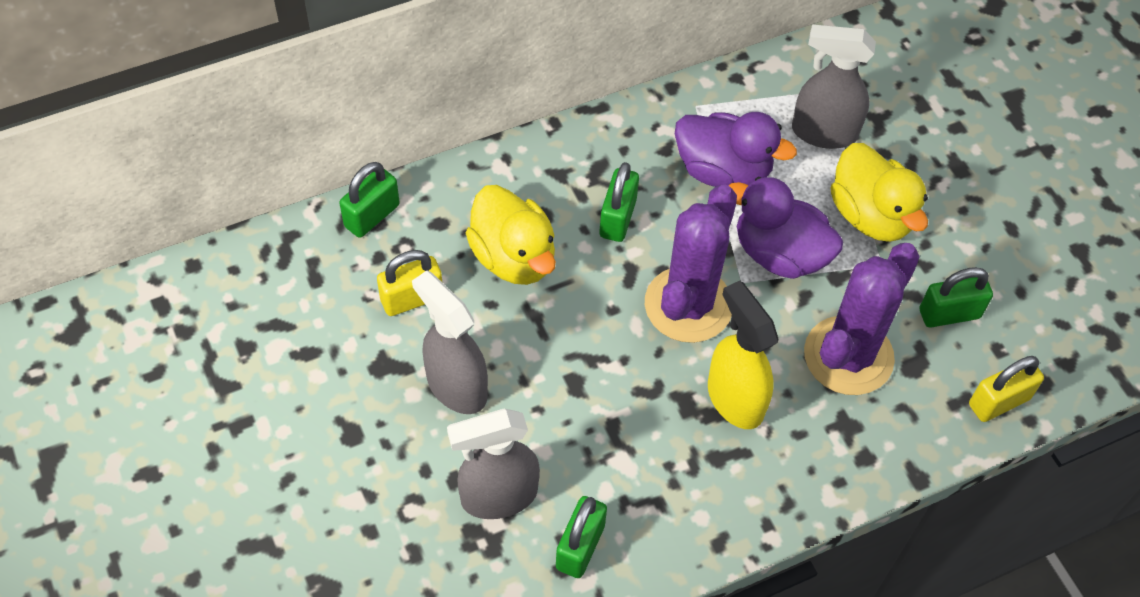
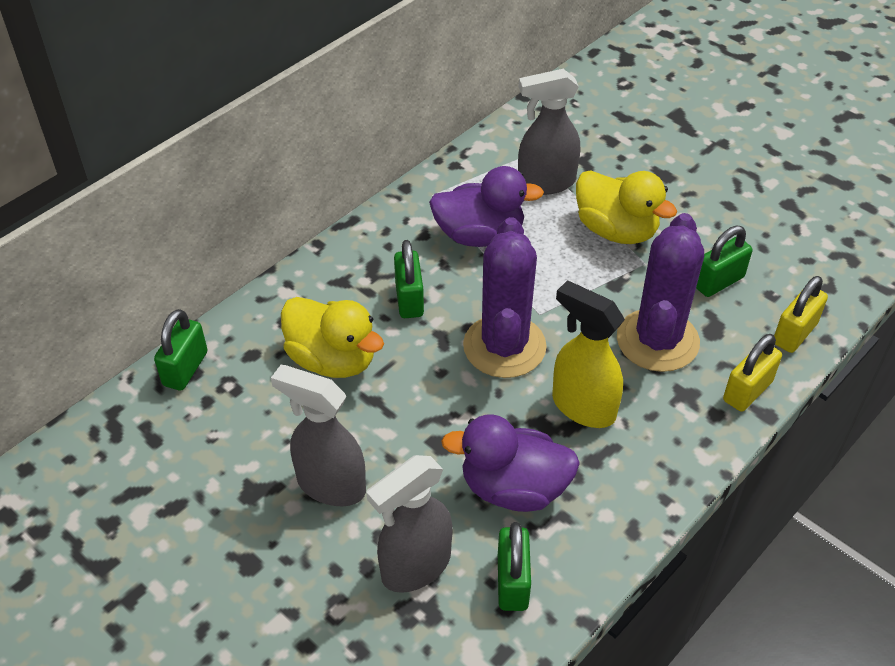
camera: 20 degrees left, 10 degrees down
yellow padlock [377,250,442,316] -> yellow padlock moved to [723,334,782,412]
purple duck [728,177,843,279] -> purple duck moved to [441,414,580,512]

